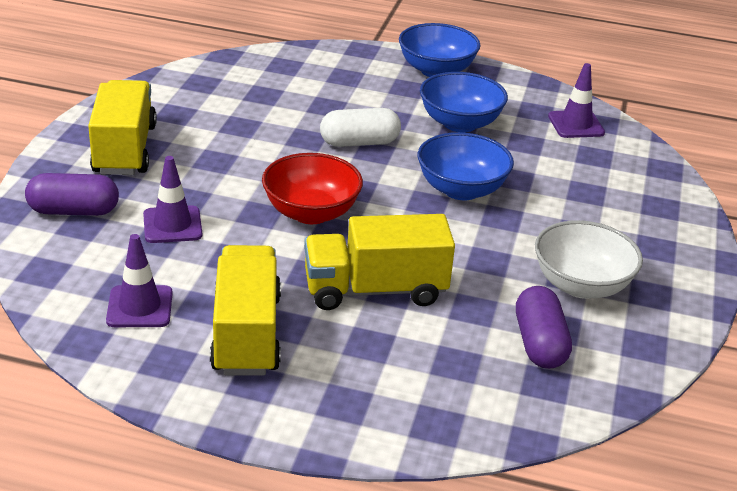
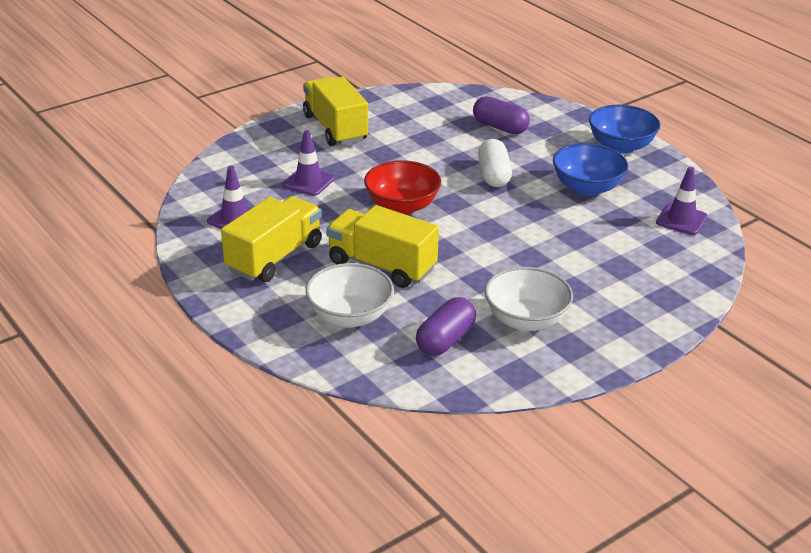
camera: 40 degrees right, 0 degrees up
purple capsule [25,173,119,216] -> purple capsule moved to [473,96,530,134]
yellow truck [88,80,157,175] -> yellow truck turned 60 degrees counterclockwise [303,77,368,146]
white capsule [320,108,401,147] -> white capsule turned 60 degrees clockwise [478,139,512,187]
blue bowl [418,132,514,200] -> none
none -> white bowl [305,263,394,328]

